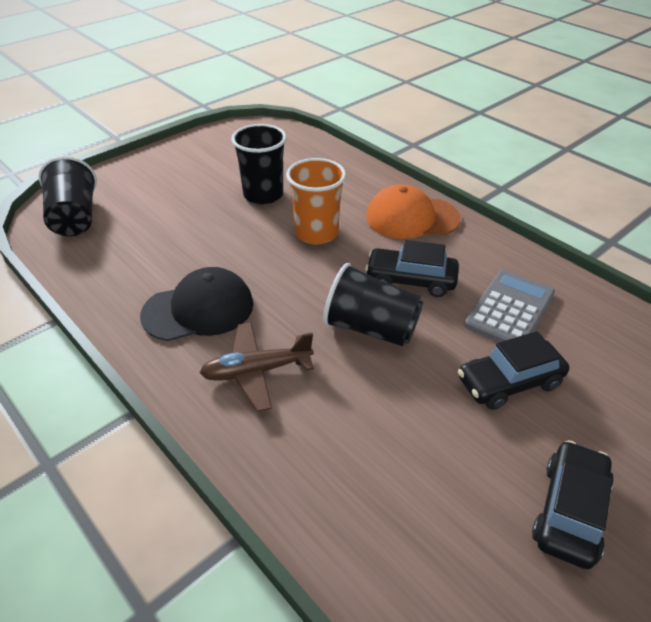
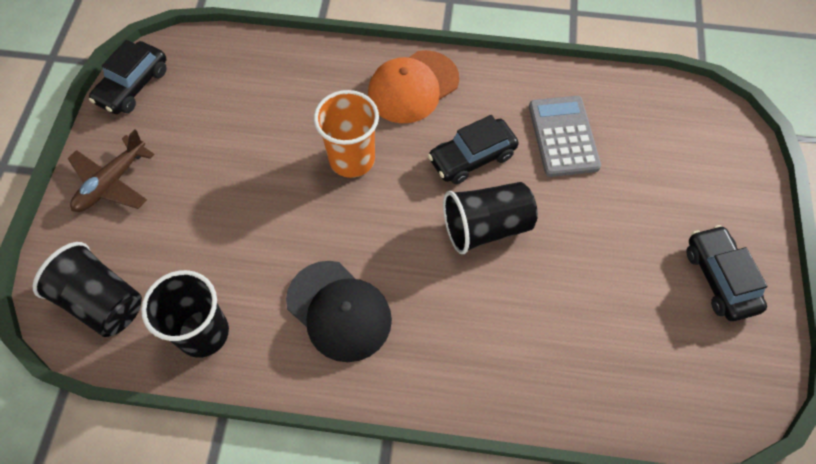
camera: 40 degrees left, 20 degrees up
black cap [140,267,253,341] -> black cap turned 105 degrees clockwise [286,261,392,362]
brown plane [200,322,314,412] -> brown plane moved to [67,129,155,212]
black cup [231,124,287,204] -> black cup moved to [141,270,229,358]
black car [458,331,569,410] -> black car moved to [89,40,167,114]

